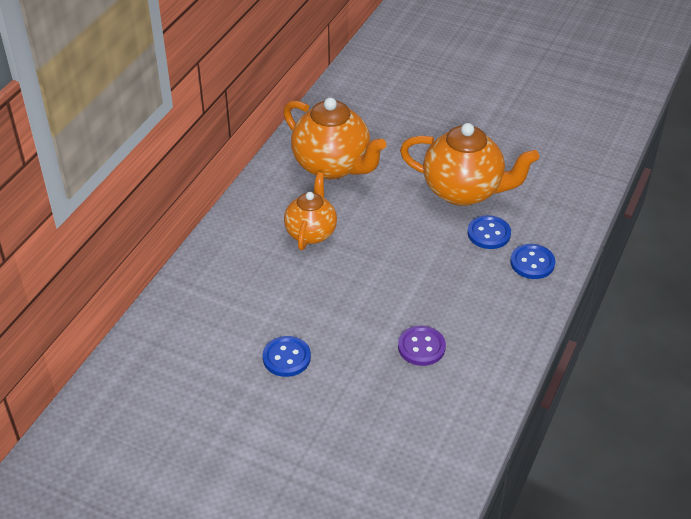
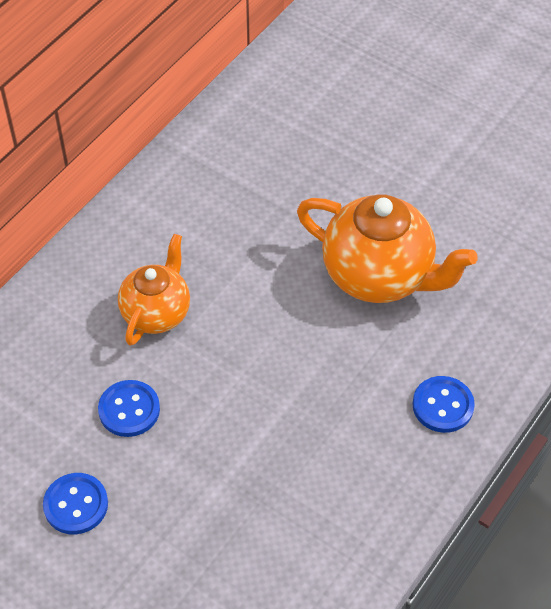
camera: 10 degrees right, 10 degrees up
orange teapot [283,98,386,179] -> none
purple button [398,326,446,366] -> none
blue button [467,215,511,249] -> blue button moved to [98,380,160,437]

